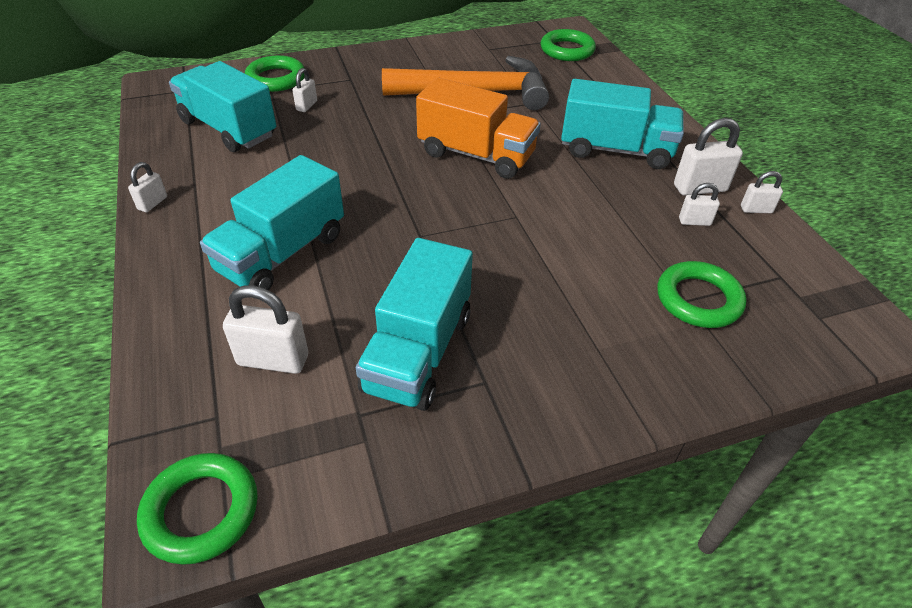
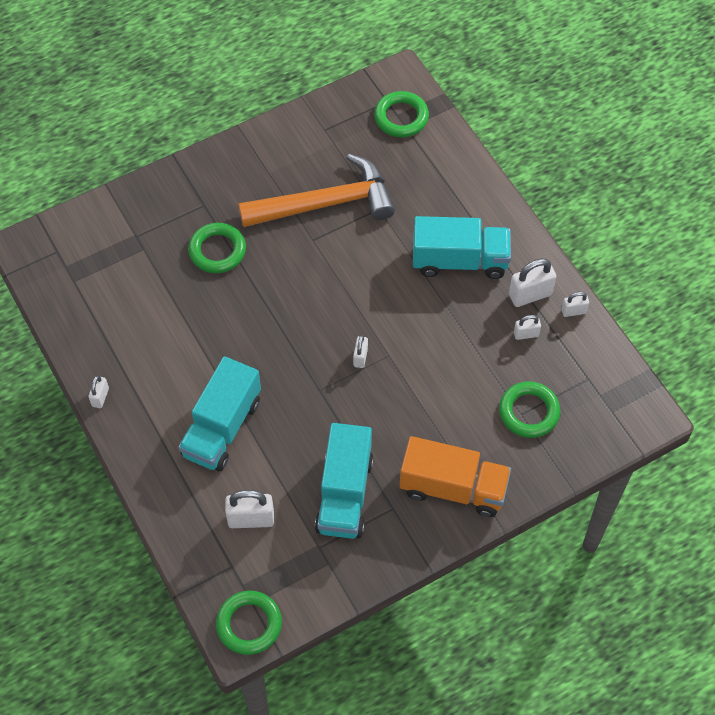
camera: 10 degrees left, 15 degrees up
turquoise truck [169,61,277,152] -> none
green ring [245,55,305,92] -> green ring moved to [188,223,246,273]
white padlock [292,68,317,112] -> white padlock moved to [353,335,368,368]
orange truck [416,77,541,179] -> orange truck moved to [400,436,511,517]

